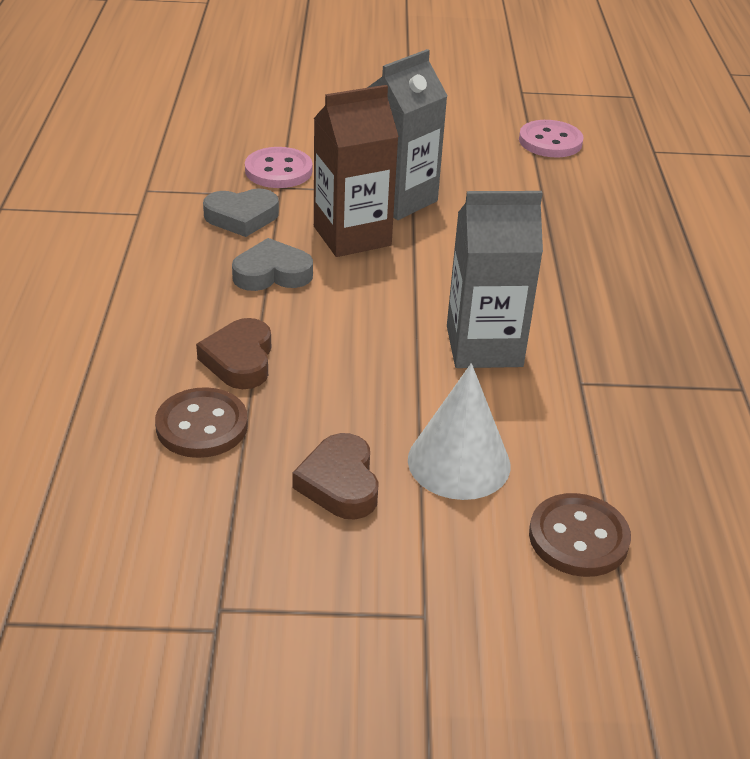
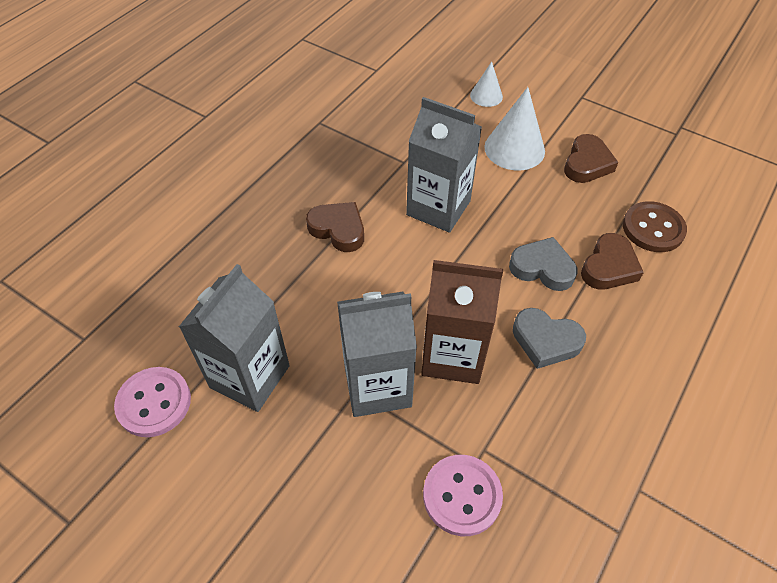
camera: 145 degrees left, 15 degrees up
grey heart [203,188,279,237] -> grey heart moved to [509,237,578,291]
brown button [529,493,631,577] -> white cone [470,62,503,107]
none -> grey carton [179,264,290,412]
none -> brown heart [306,202,364,252]

